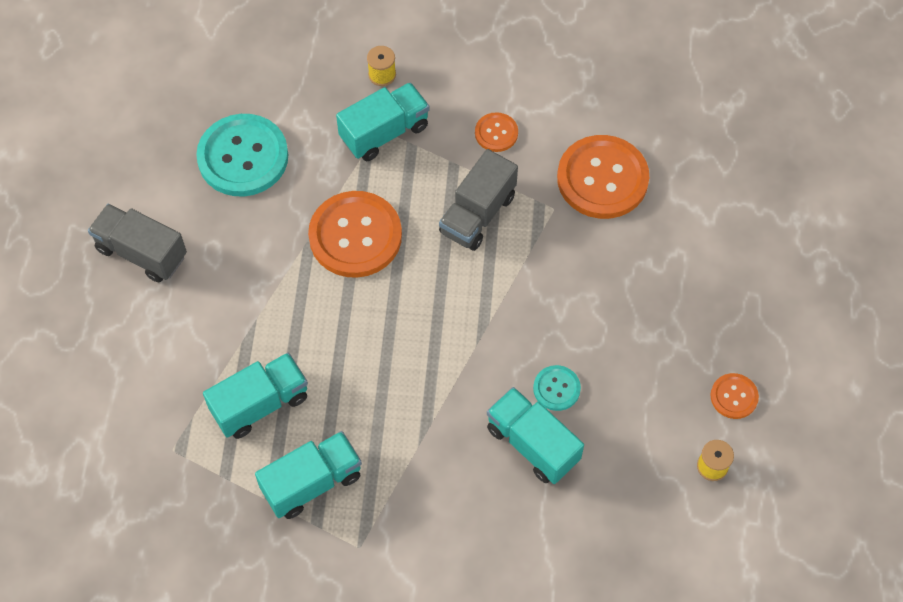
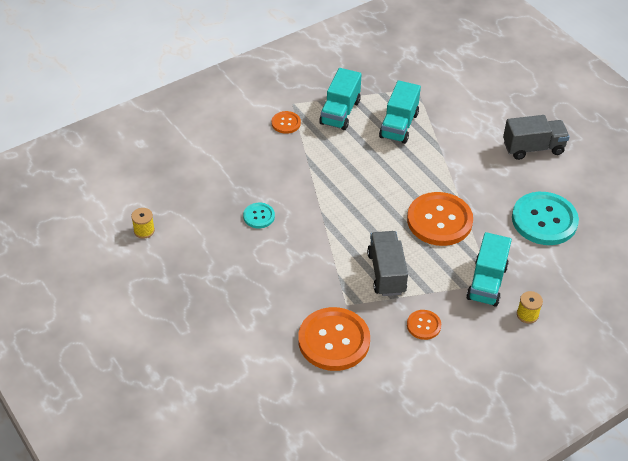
camera: 140 degrees right, 15 degrees down
turquoise truck [487,387,584,484] -> none
orange button [710,373,759,419] -> orange button moved to [272,111,301,134]

